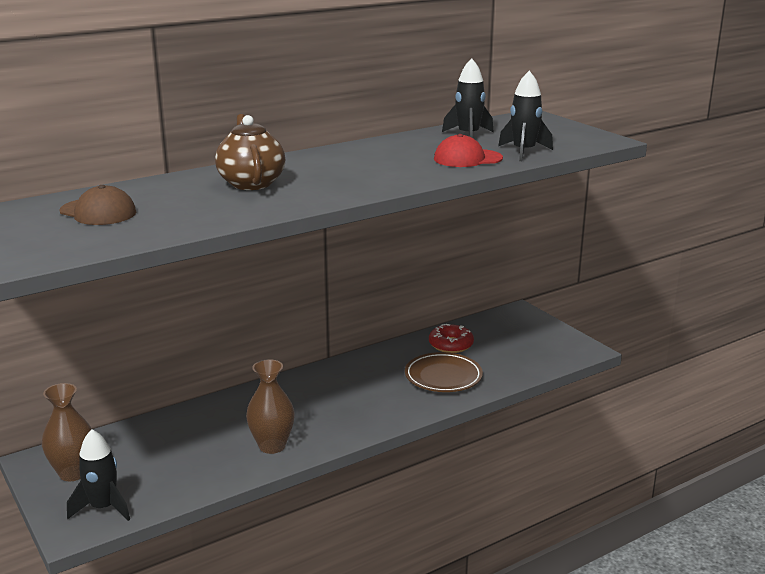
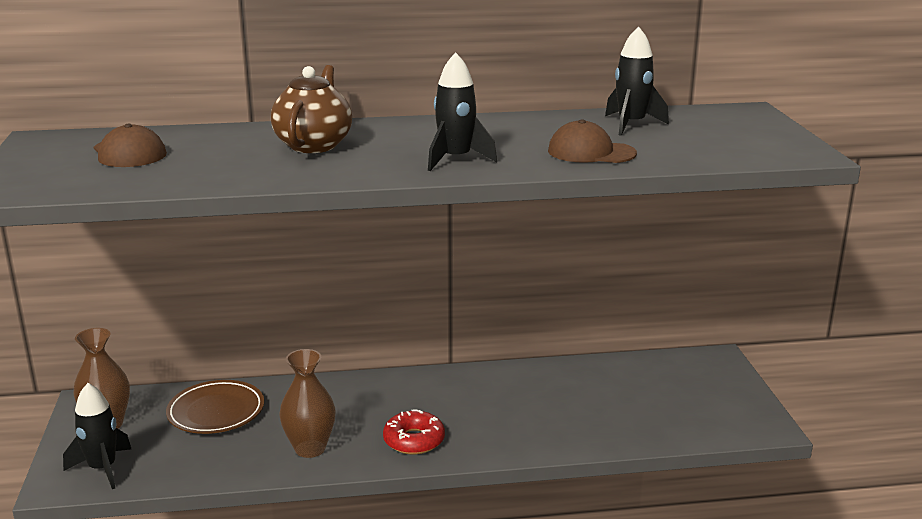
camera: 25 degrees right, 0 degrees up
brown plate [405,352,483,392] -> brown plate moved to [166,380,264,434]
red donut [429,324,474,353] -> red donut moved to [383,409,445,454]
red cap [434,134,503,167] -> brown cap [548,119,637,163]
black rocket [498,71,553,161] -> black rocket moved to [428,52,497,171]

